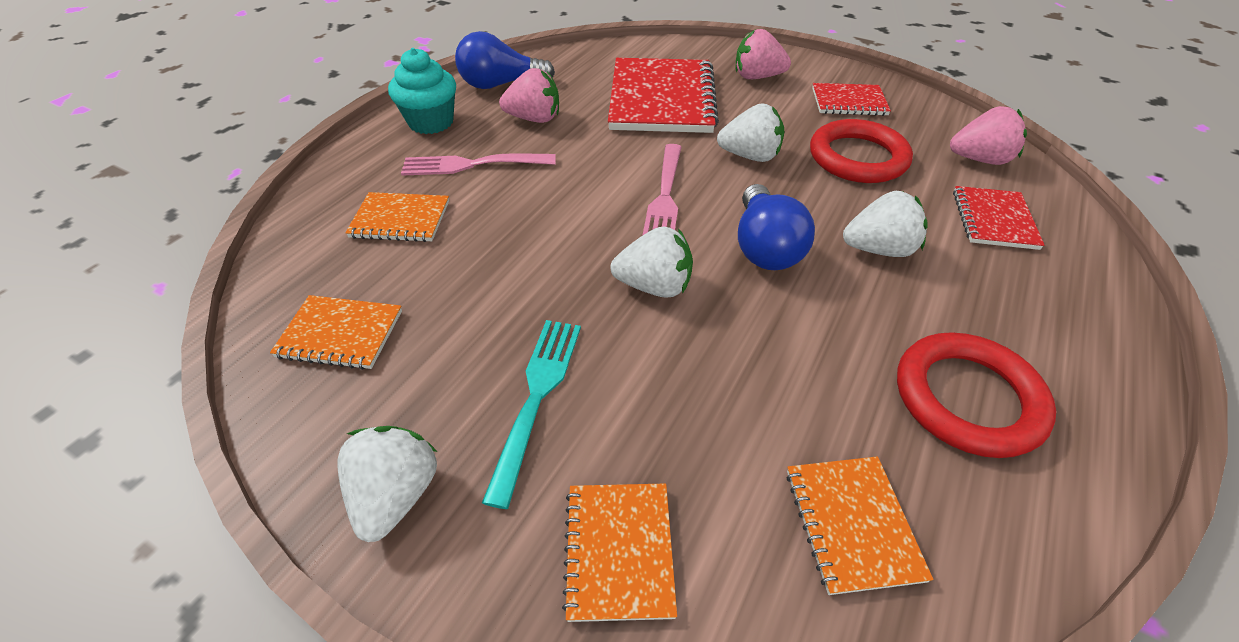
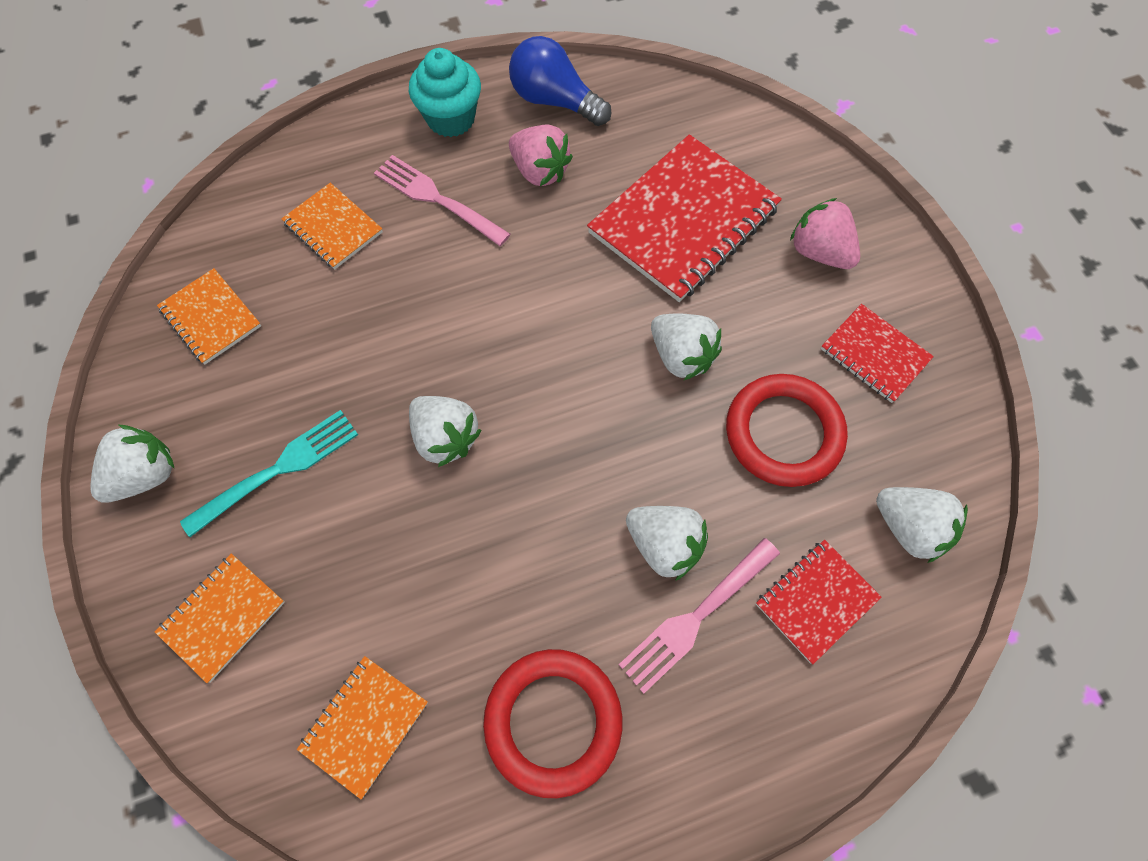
camera: 40 degrees right, 20 degrees up
pink fork [642,144,682,236] -> pink fork moved to [619,538,780,694]
blue light bulb [738,184,815,270] -> none
pink strawberry [950,106,1027,165] -> white strawberry [876,487,968,563]

